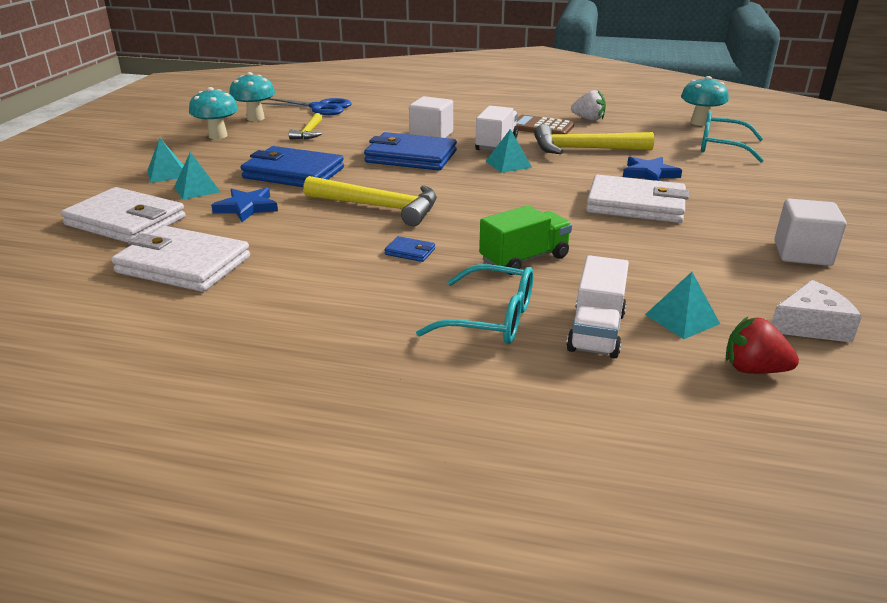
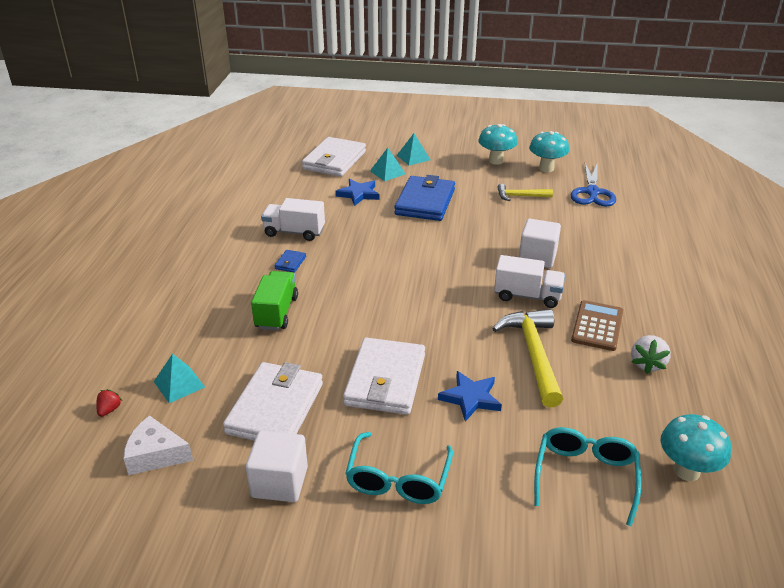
camera: 85 degrees right, 5 degrees up
white wallet [111,226,250,292] -> white wallet moved to [223,362,323,441]
yellow hammer [303,176,437,226] -> none
blue wallet [364,132,457,170] -> none
turquoise glasses [416,264,533,344] -> turquoise glasses moved to [345,432,453,504]
green truck [479,205,572,275] -> green truck turned 135 degrees counterclockwise [251,271,298,330]
turquoise pyramid [486,129,532,173] -> none
white truck [566,255,629,359] -> white truck moved to [261,198,325,241]
red strawberry [726,317,799,374] -> red strawberry [96,389,122,417], size x0.59
white cheese [772,280,862,343] -> white cheese turned 120 degrees clockwise [123,415,193,475]

